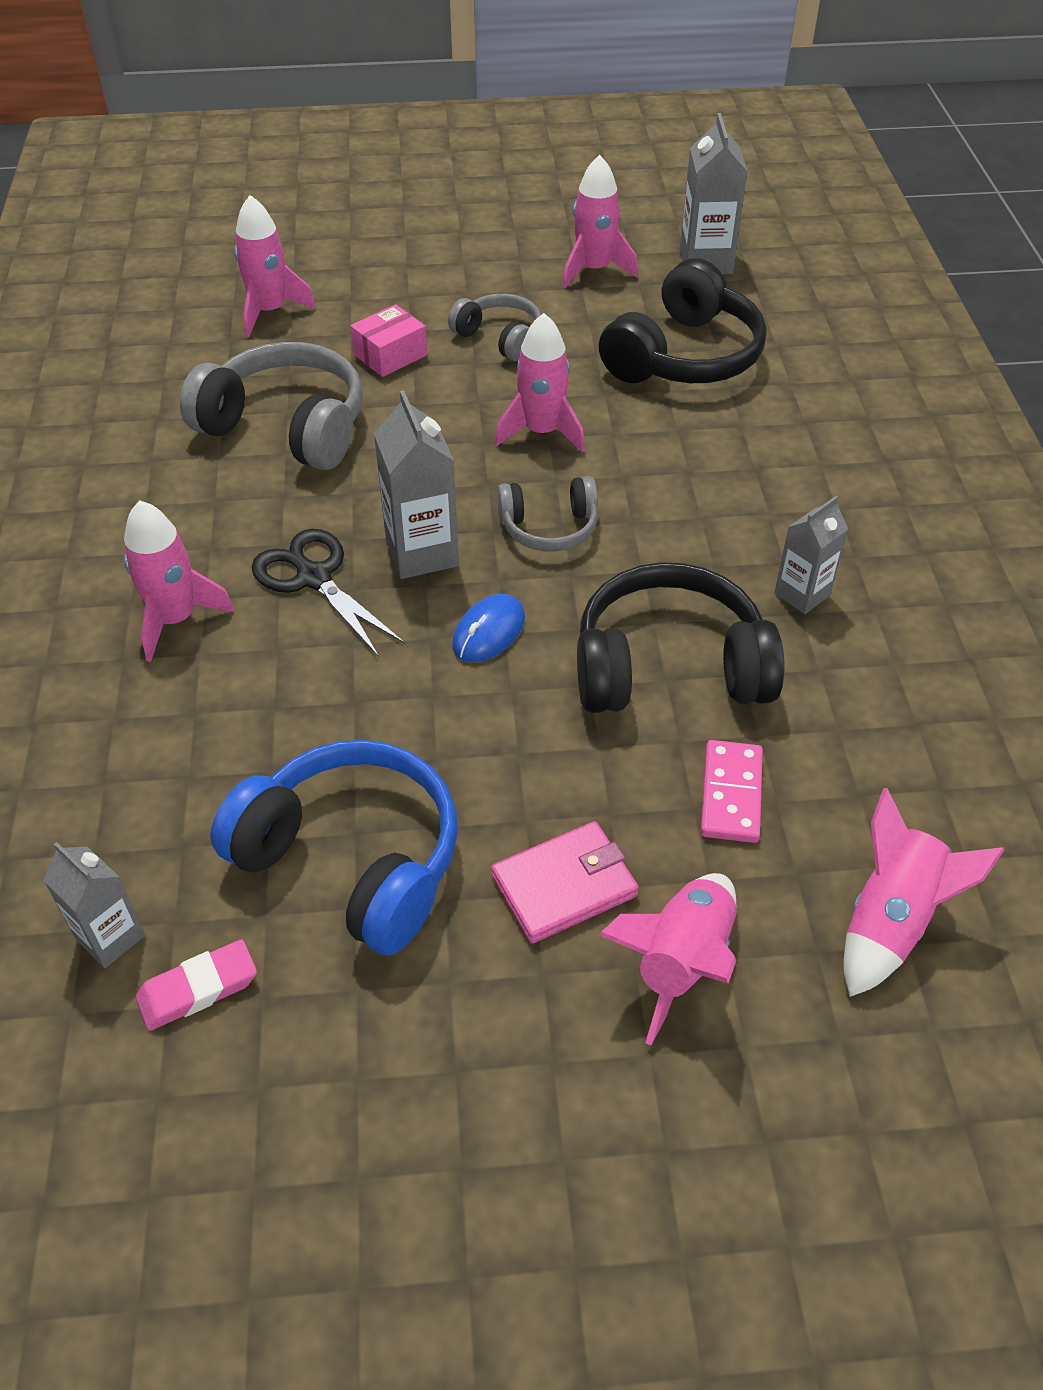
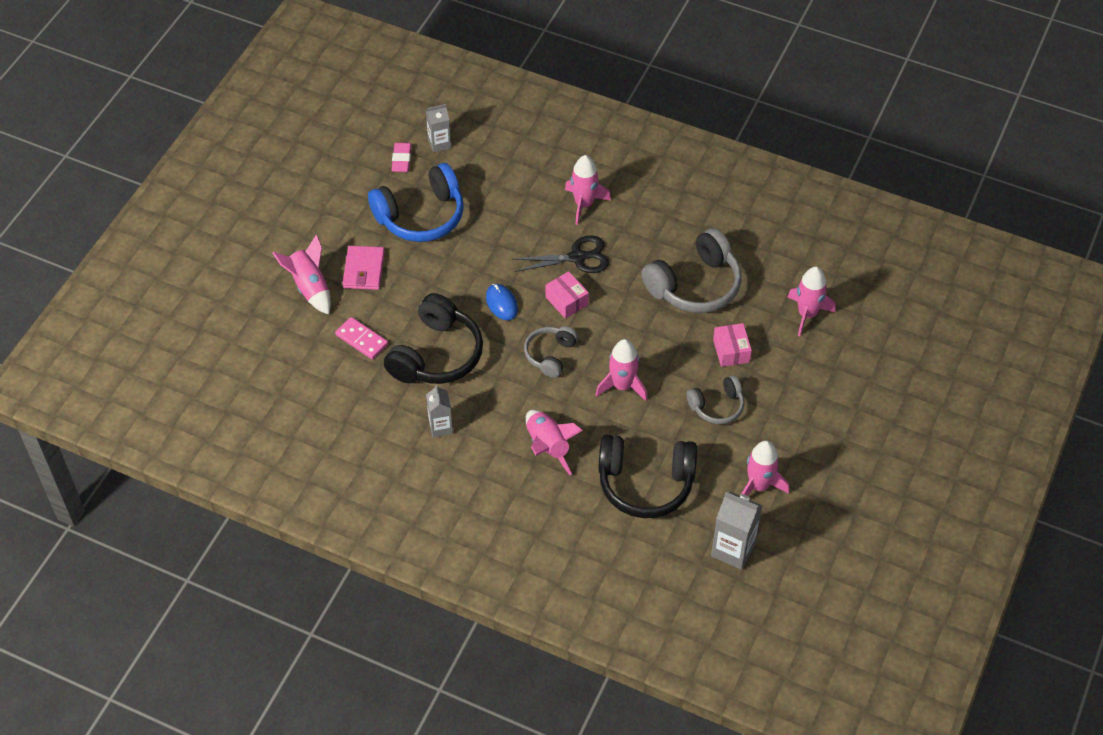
camera: 120 degrees right, 5 degrees up
grey carton [374,390,459,579] -> pink box [545,271,589,319]
black headphones [599,258,767,383] -> black headphones turned 60 degrees counterclockwise [598,435,697,518]
pink rocket [843,788,1004,997] -> pink rocket moved to [526,410,583,475]

